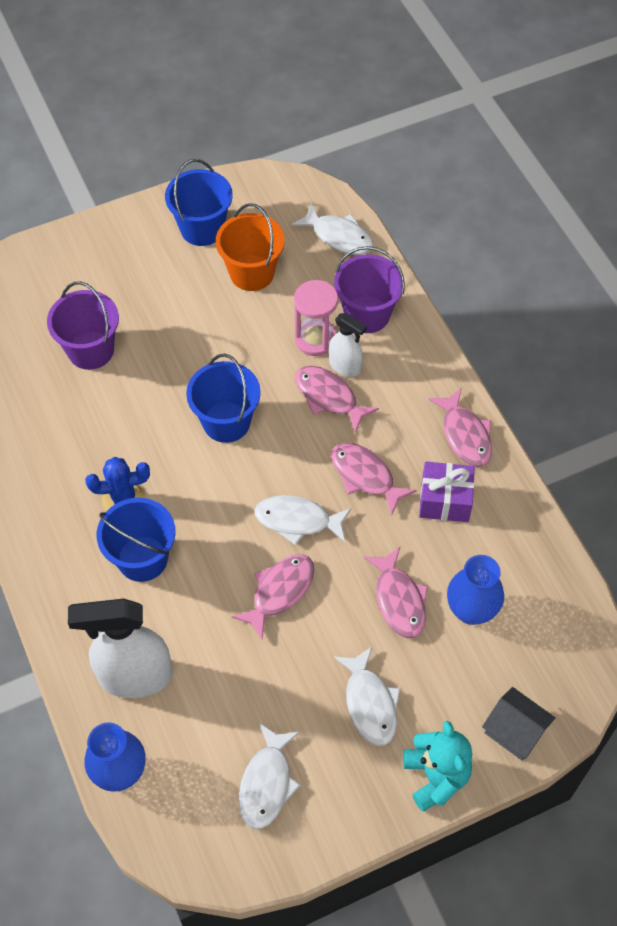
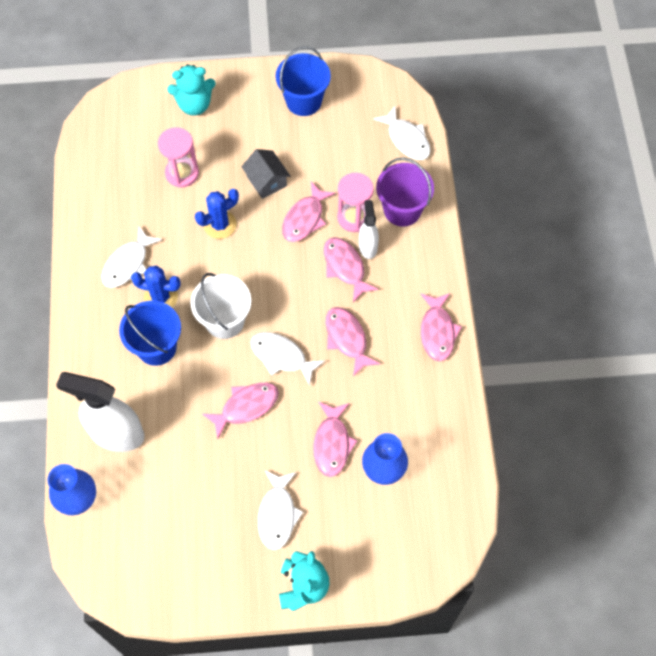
camera: 20 degrees right, 5 degrees up
purple bucket [47,281,119,370] -> pink hourglass [158,127,199,188]
blue bucket [186,354,261,443] -> none
orange bucket [216,203,285,291] -> none
white fish [239,723,301,829] -> white fish moved to [101,226,162,288]
white spray bottle [329,313,367,377] -> white spray bottle turned 150 degrees counterclockwise [359,200,379,259]
purple gift [419,462,475,522] -> none
grey house [482,687,555,761] -> grey house moved to [241,149,290,199]
none -> turquoise teddy bear [167,64,216,116]
none -> white bucket [190,273,251,339]
none -> blue cactus [195,189,239,239]
none -> pink fish [282,182,336,242]

